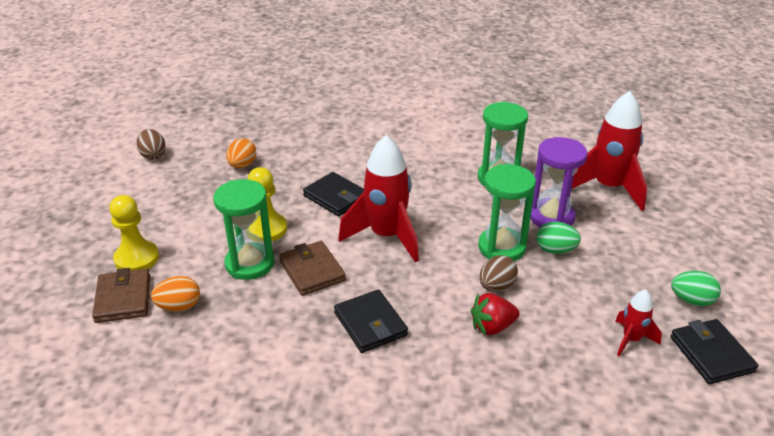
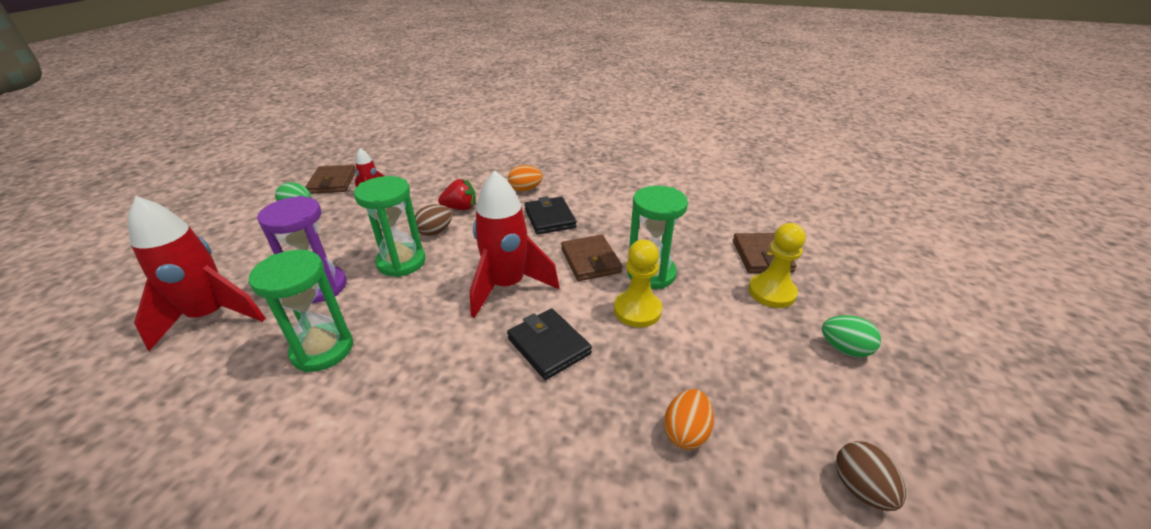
camera: 170 degrees left, 0 degrees up
orange egg [151,276,200,312] -> orange egg moved to [508,165,543,192]
green egg [536,222,581,254] -> green egg moved to [822,315,881,358]
black wallet [670,319,758,384] -> brown wallet [306,165,356,194]

